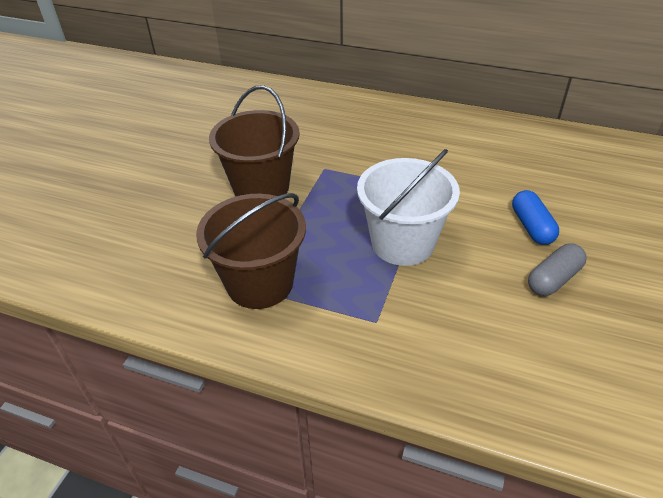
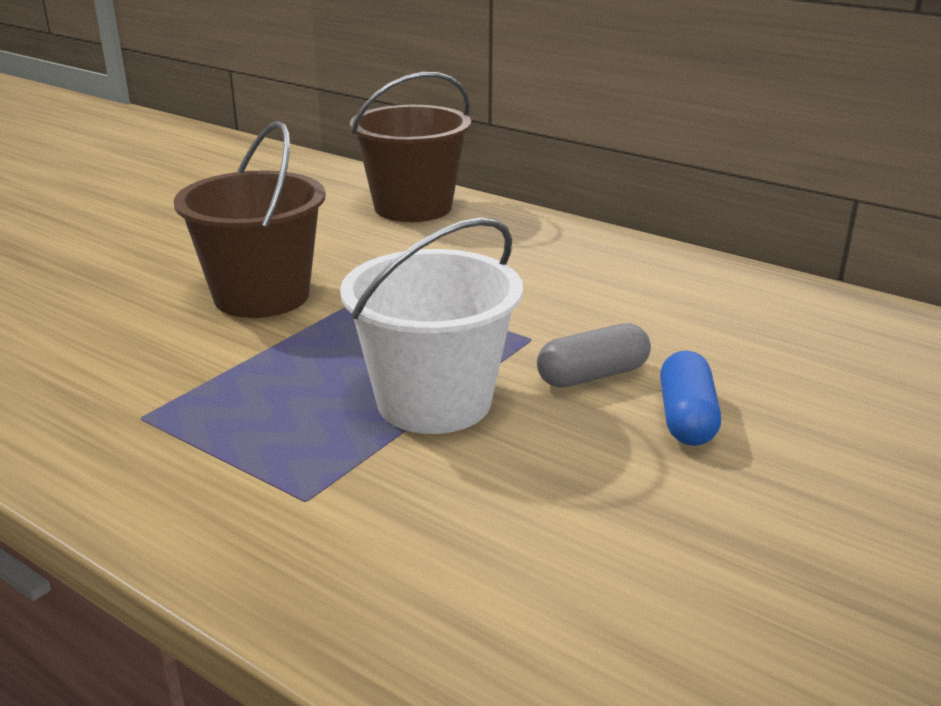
camera: 15 degrees right, 15 degrees down
brown bucket [196,193,306,309] -> brown bucket moved to [350,72,471,222]
grey capsule [528,243,587,296] -> grey capsule moved to [537,323,651,388]

